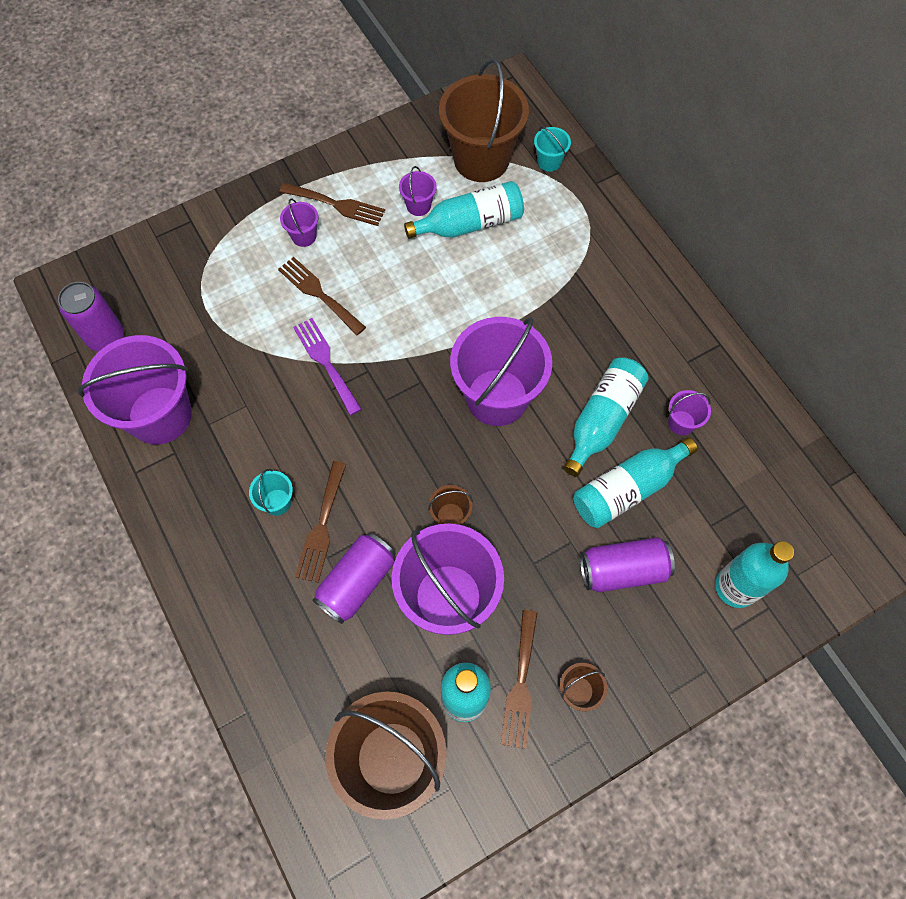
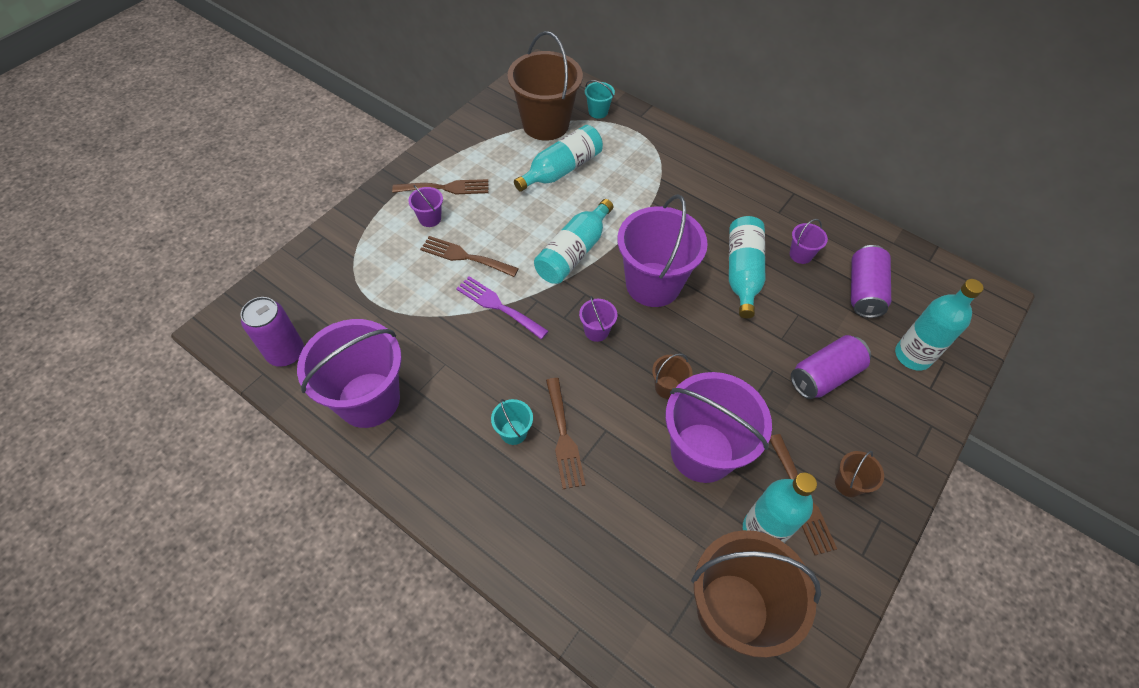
camera: 25 degrees left, 10 degrees down
purple can [312,533,395,624] -> purple can moved to [851,245,891,318]
purple bucket [399,166,437,216] -> purple bucket moved to [579,296,617,342]
turquoise bottle [574,437,697,528] -> turquoise bottle moved to [534,199,614,284]

